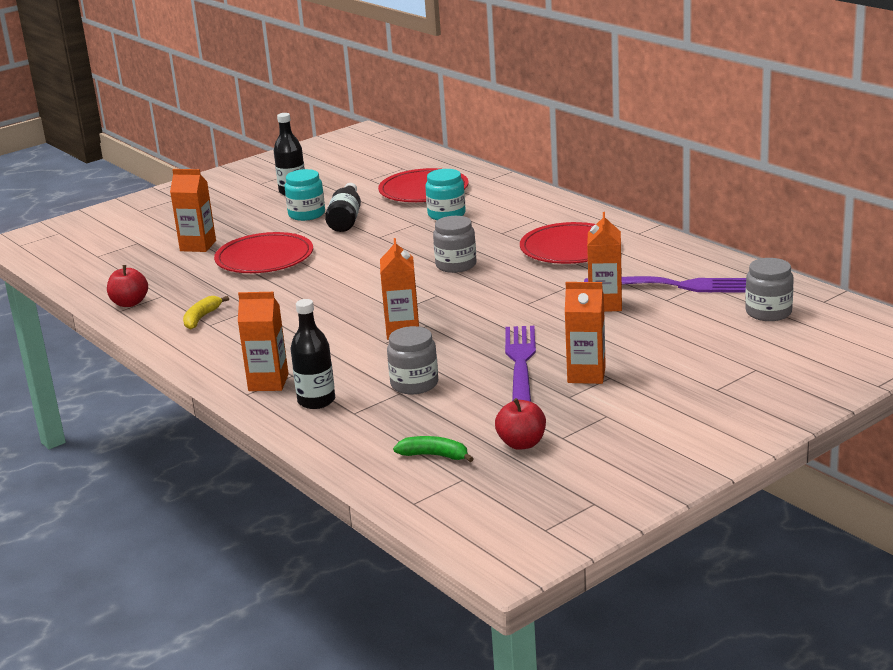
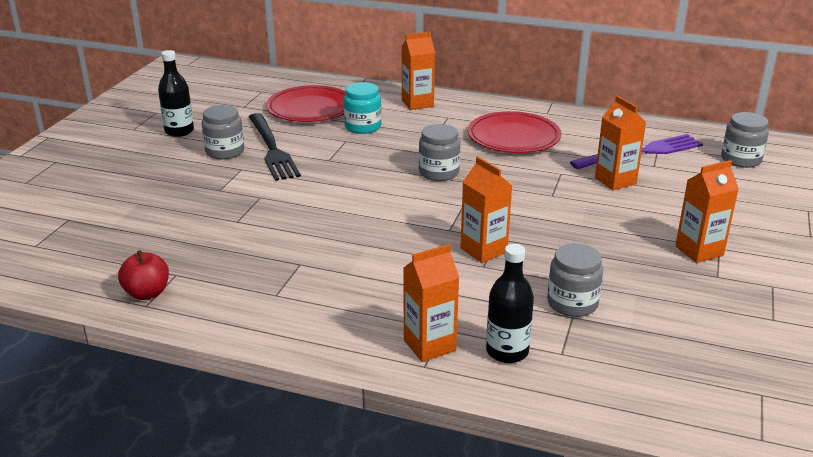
camera: 35 degrees left, 5 degrees up
orange carton [170,169,216,252] -> orange carton moved to [402,32,435,110]
yellow banana [183,296,229,329] -> none
red plate [214,232,313,273] -> none
turquoise jar [285,169,325,221] -> grey jar [201,105,244,159]
black bottle [325,183,361,232] -> black fork [248,113,301,181]
green banana [393,436,474,462] -> none
red apple [495,398,546,450] -> none
purple fork [505,326,536,402] -> none

